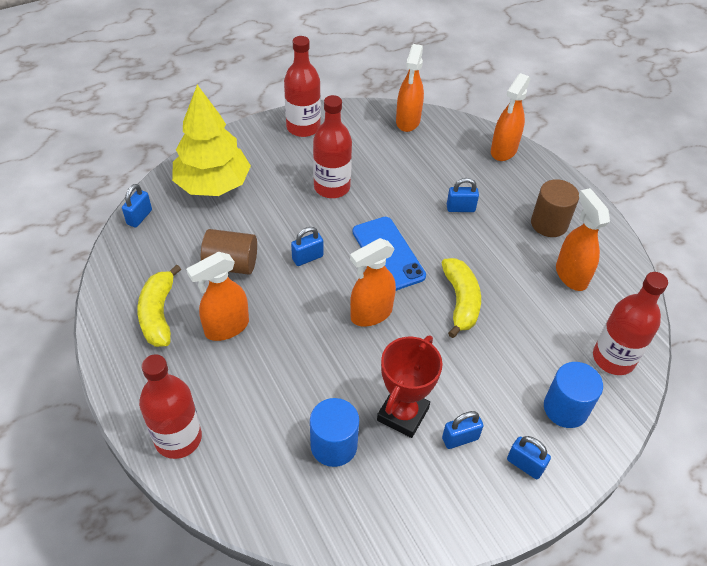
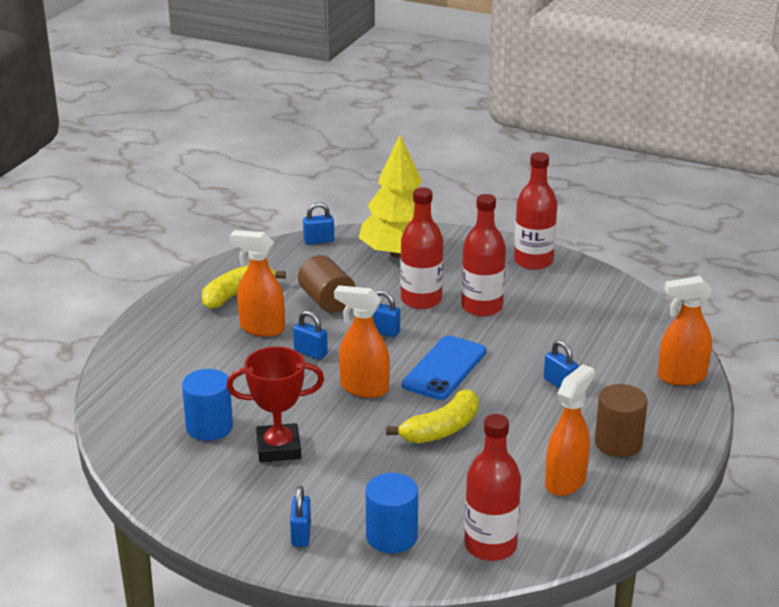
camera: 55 degrees right, 20 degrees down
red bottle [139,354,202,459] -> red bottle moved to [400,187,443,309]
orange spray bottle [396,44,424,132] -> none
blue padlock [442,411,483,449] -> blue padlock moved to [293,311,328,360]

